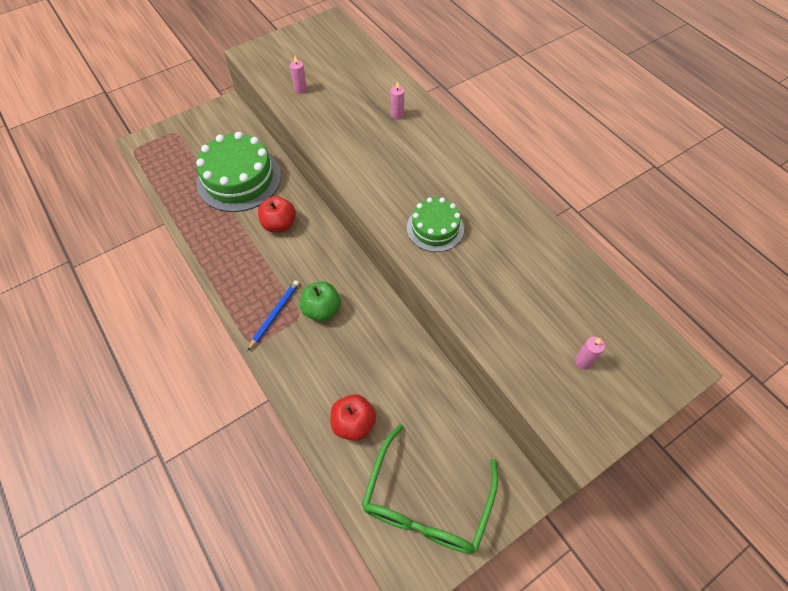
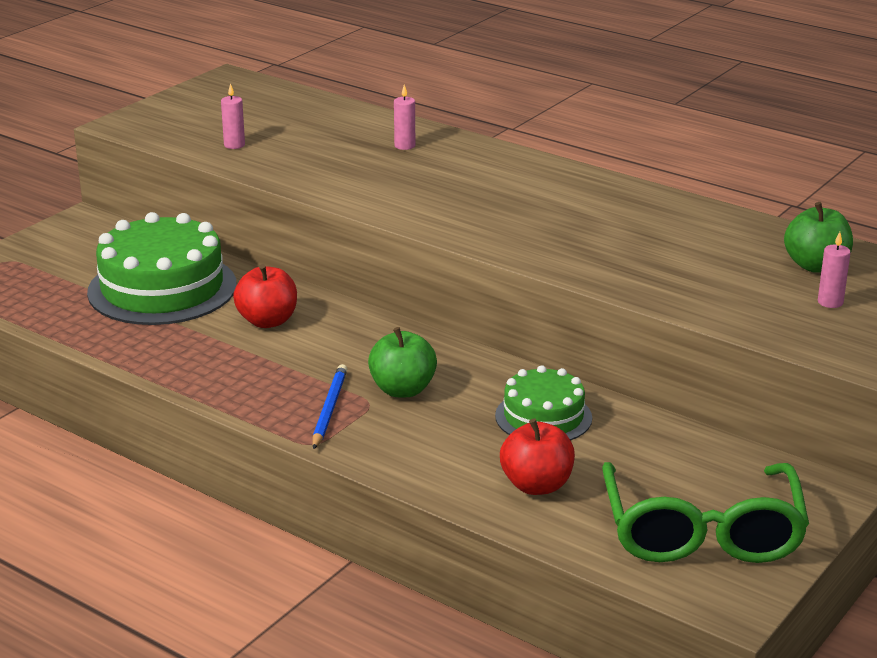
camera: 20 degrees left, 30 degrees down
green cake [407,197,464,252] -> green cake moved to [495,365,592,441]
none -> green apple [784,202,853,273]

